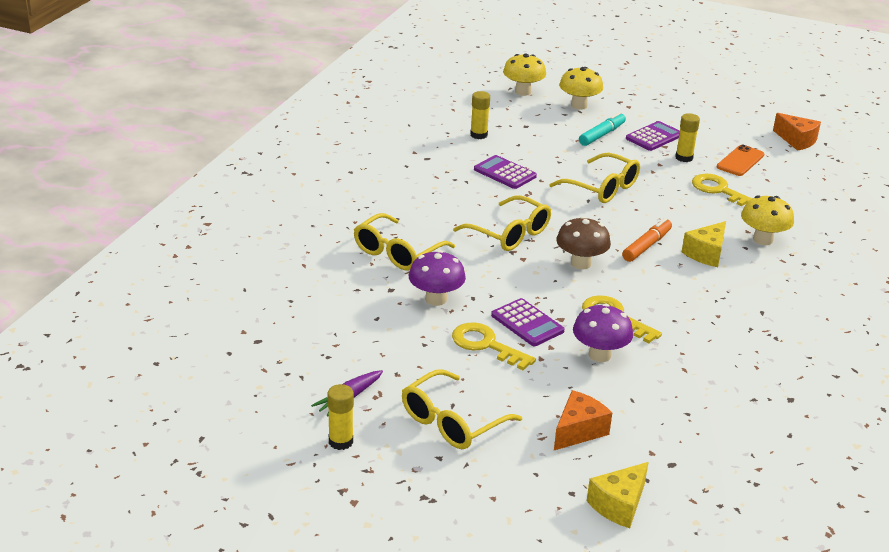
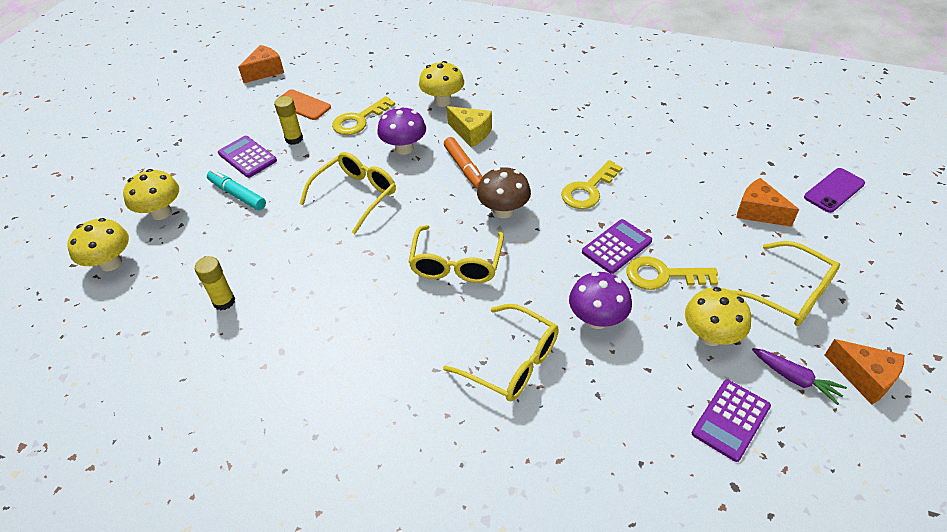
camera: 90 degrees left, 15 degrees up
yellow glue stick [327,384,354,450] -> orange cheese [825,339,904,405]
yellow key [452,322,536,370] -> yellow key turned 60 degrees clockwise [626,256,718,290]
yellow glasses [453,195,551,251] -> yellow glasses turned 150 degrees clockwise [409,225,504,283]
purple calculator [474,155,537,189] -> purple calculator moved to [692,380,771,462]
purple mushroom [573,304,633,362] -> purple mushroom moved to [377,107,426,155]
yellow cheese [587,462,649,528] -> purple phone [804,168,865,213]
orange marker [622,218,672,262] -> orange marker turned 150 degrees counterclockwise [444,137,482,189]
none -> yellow mushroom [685,287,751,346]

